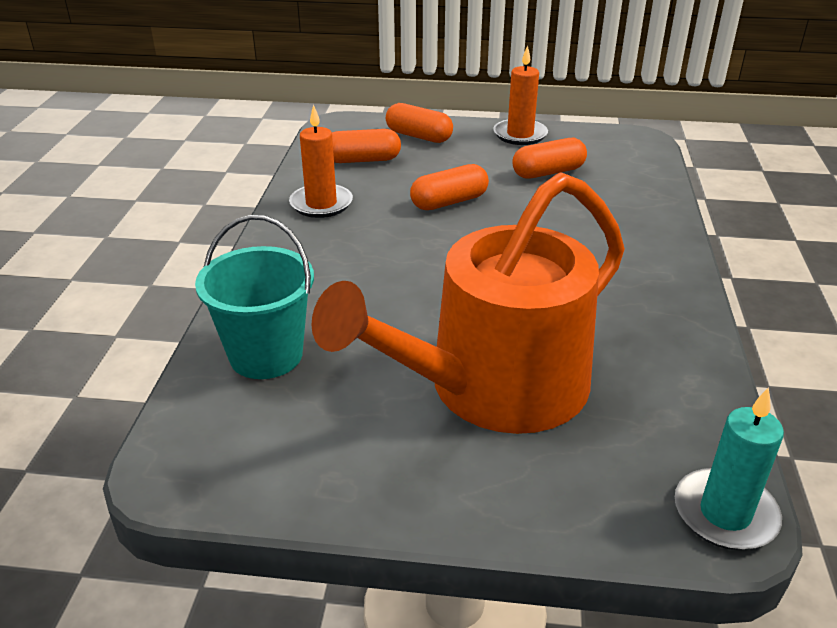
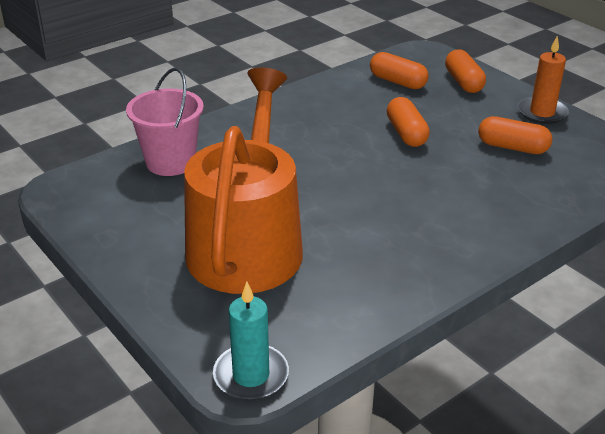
camera: 45 degrees right, 0 degrees up
turquoise bucket [195,215,314,379] -> pink bucket [126,68,204,176]
orange candle [289,104,353,218] -> none
orange watering can [311,172,625,434] -> orange watering can turned 90 degrees clockwise [184,67,303,294]
orange capsule [410,164,489,210] -> orange capsule turned 60 degrees clockwise [386,97,430,147]

